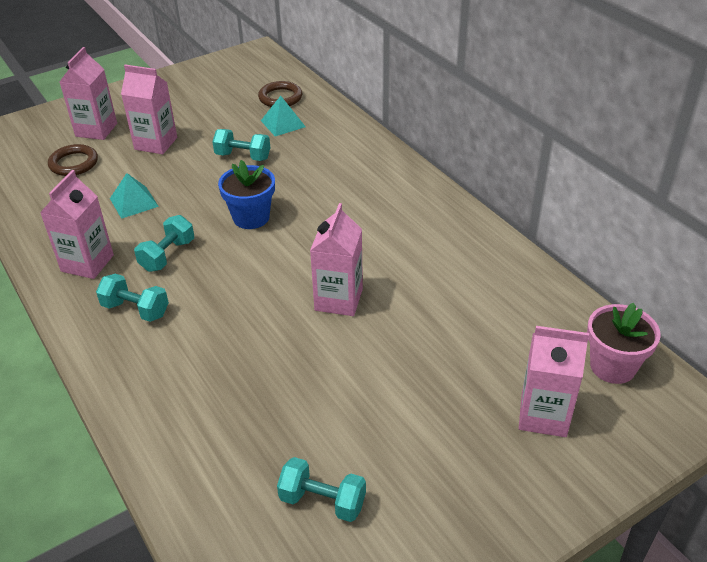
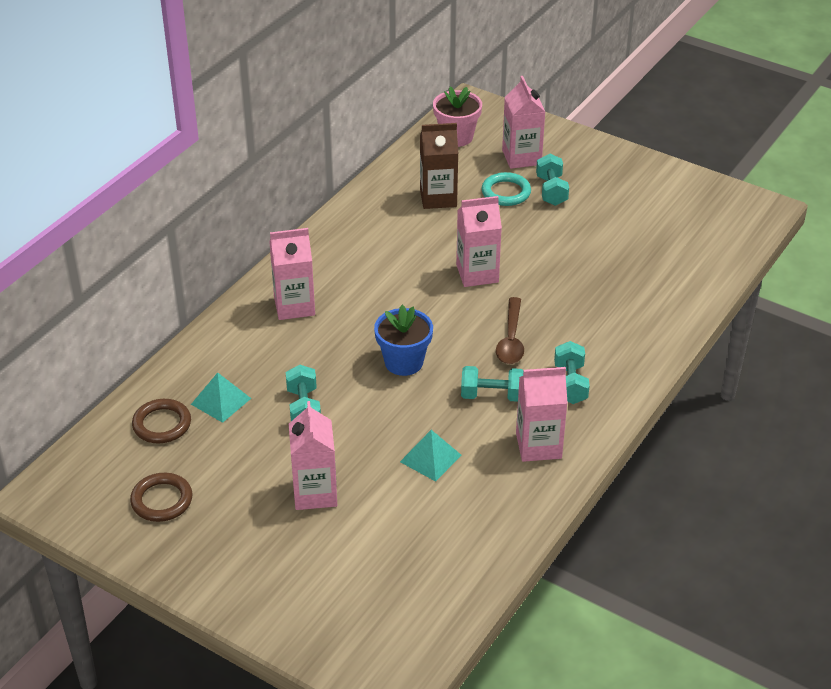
camera: 115 degrees left, 0 degrees up
brown ring [48,144,98,176] -> brown ring moved to [130,473,193,522]
pink carton [60,47,117,140] -> pink carton moved to [269,228,315,320]
turquoise dumbbell [277,457,366,522] -> turquoise dumbbell moved to [536,154,569,206]
none -> brown carton [420,123,458,209]
none -> turquoise ring [481,172,531,206]
none -> brown spoon [496,297,524,364]

